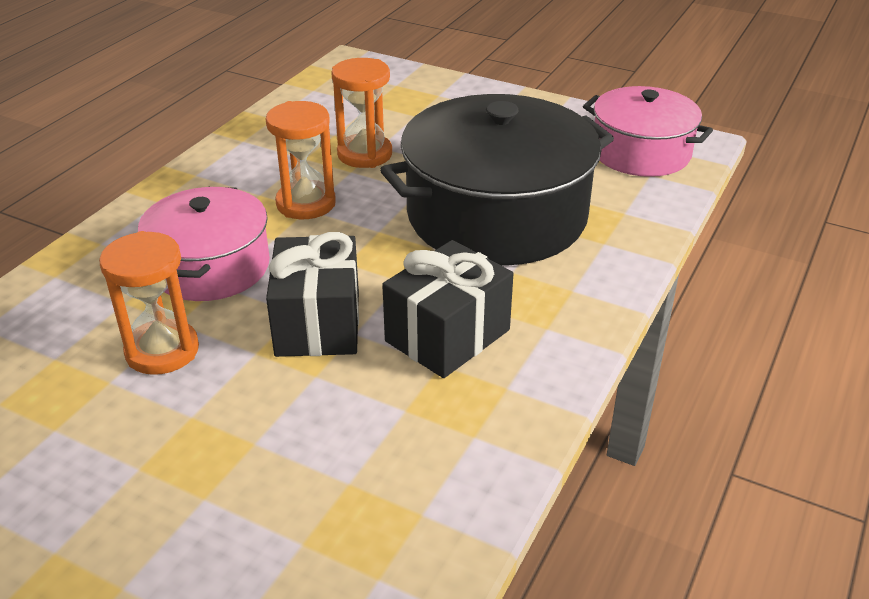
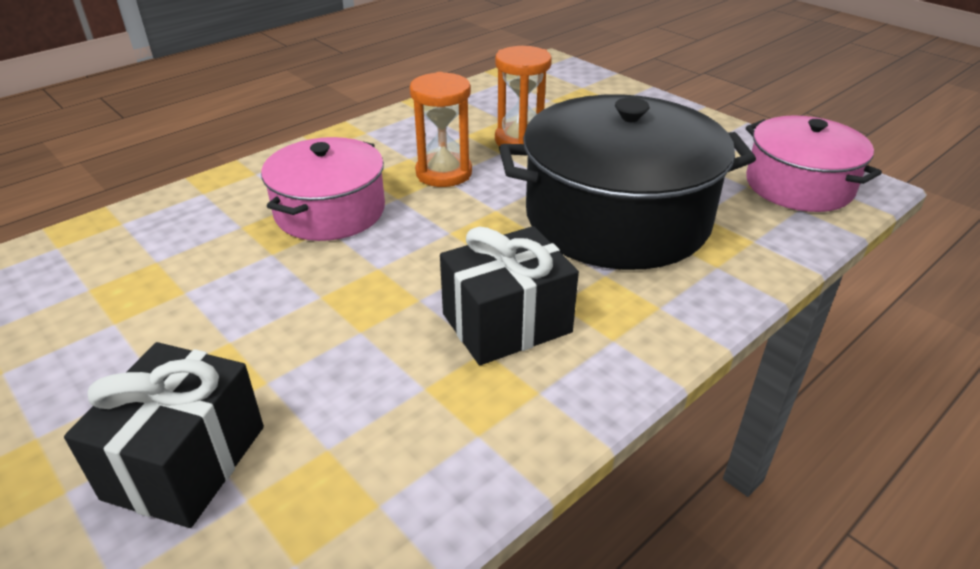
camera: 20 degrees right, 0 degrees up
orange hourglass [99,231,199,375] -> none
black gift [266,232,359,357] -> black gift moved to [64,342,264,528]

